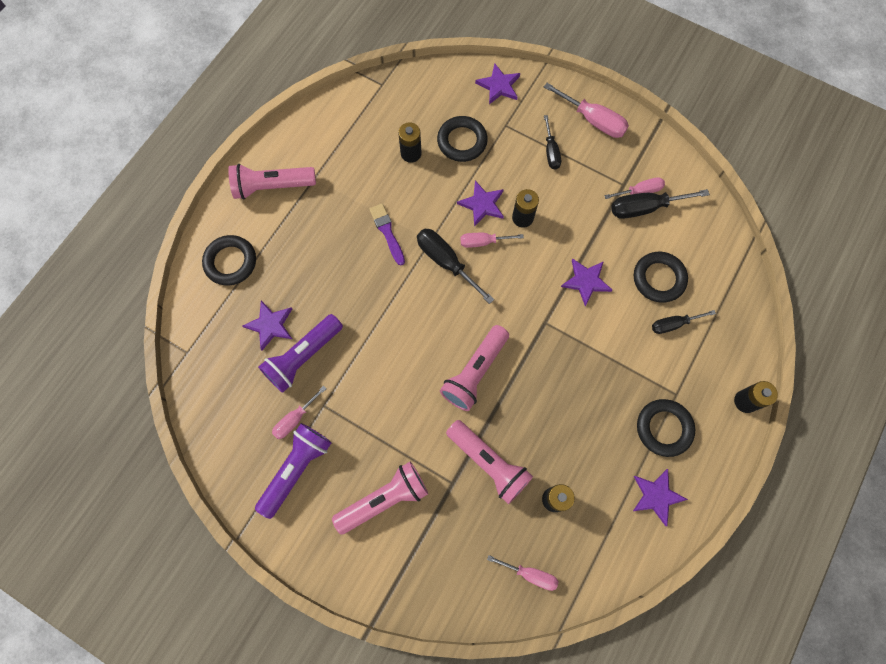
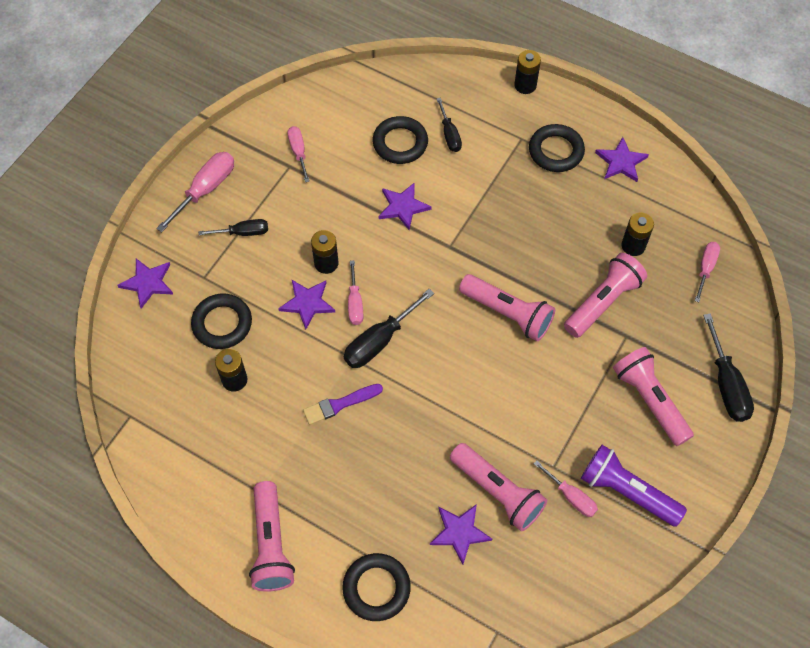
camera: 90 degrees left, 10 degrees down
purple flashlight [258,314,343,393] -> pink flashlight [450,443,547,531]
black screwdriver [611,189,710,219] -> black screwdriver moved to [703,313,754,422]

